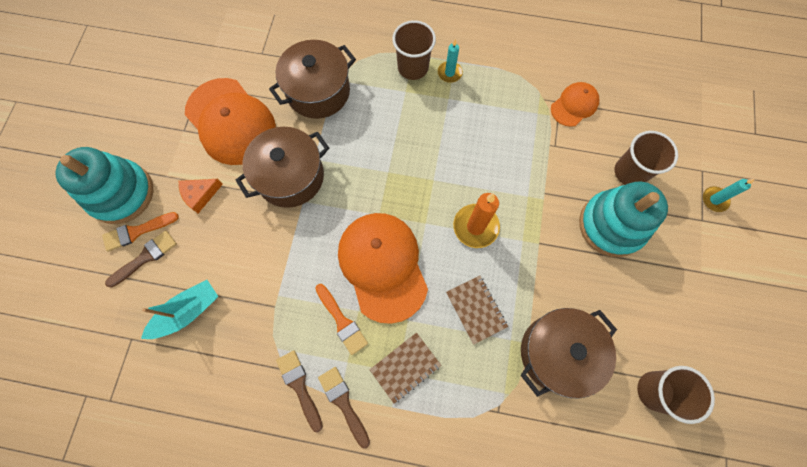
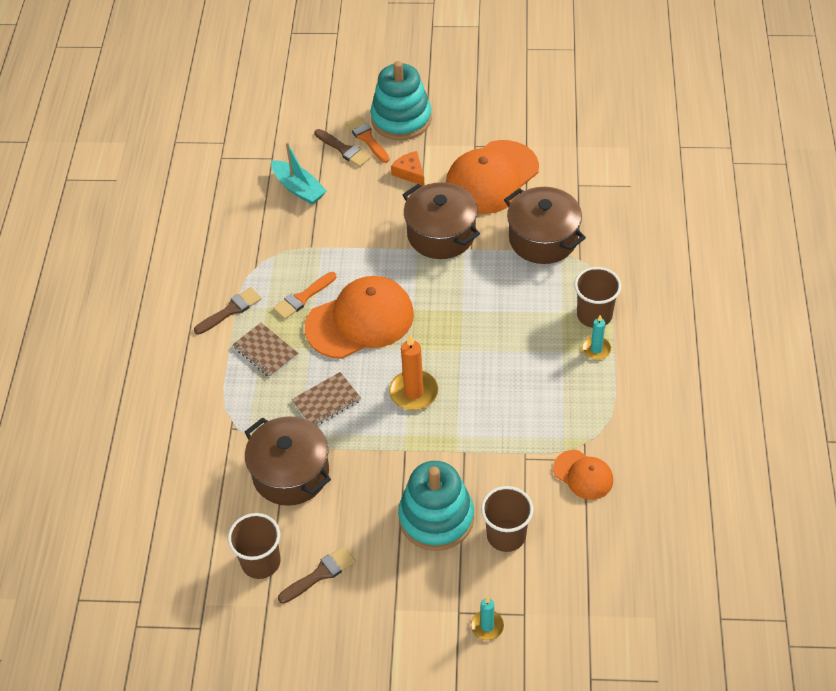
camera: 85 degrees right, 20 degrees down
brown brush [276,351,323,433] -> brown brush moved to [278,546,356,604]

